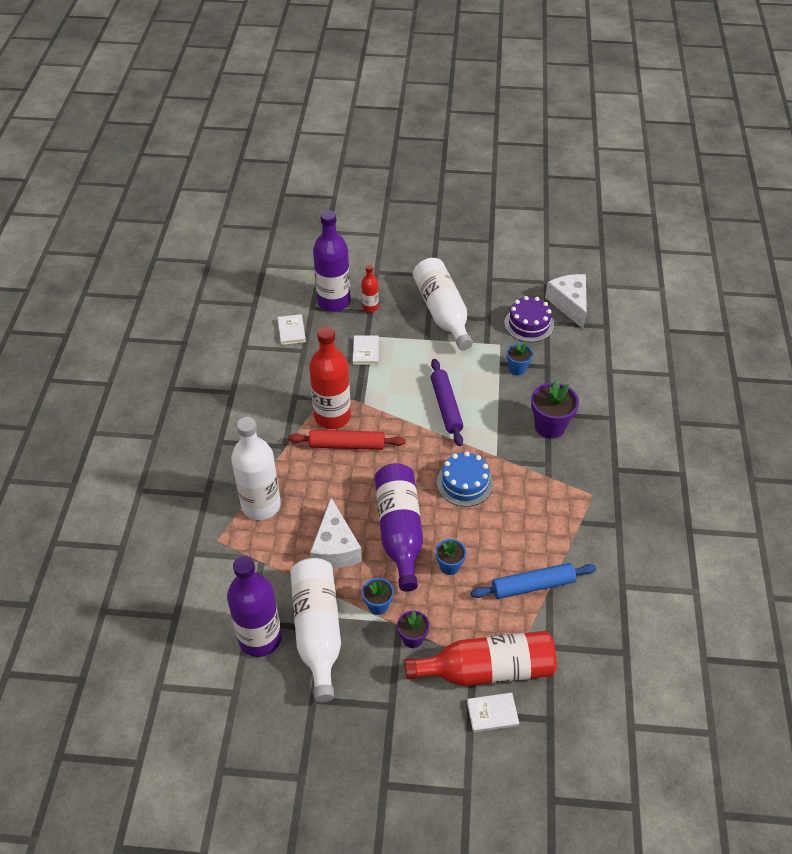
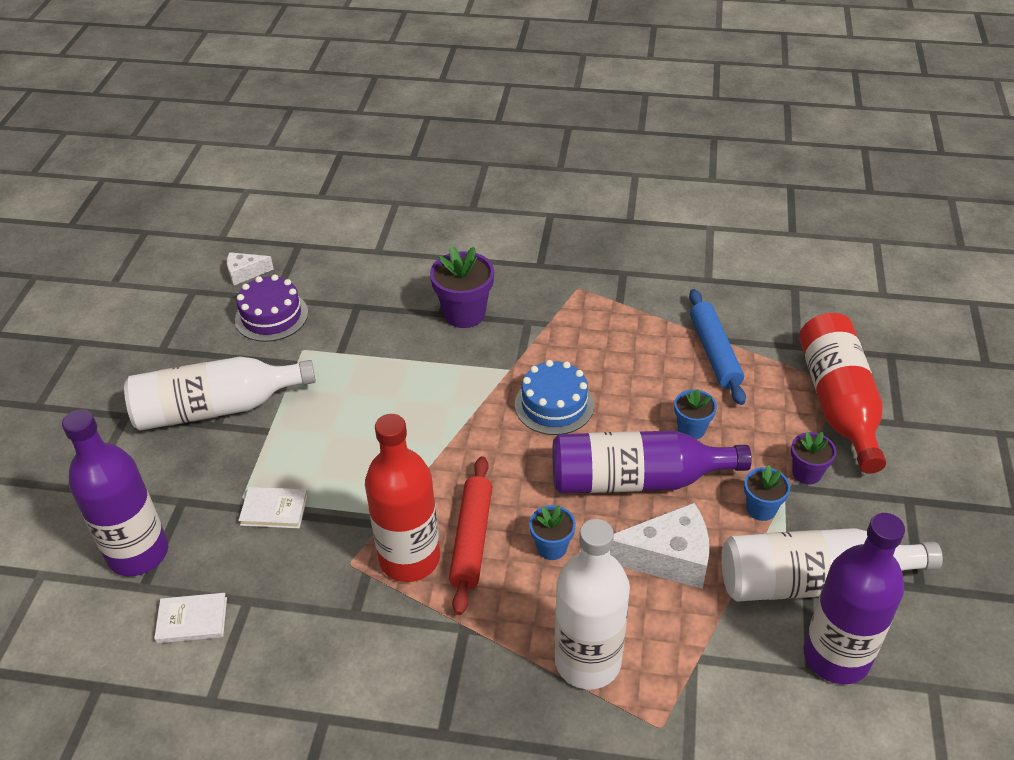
camera: 85 degrees left, 5 degrees down
red bottle [361,265,379,312] -> none
purple rolling pin [431,359,463,446] -> none
white book [467,693,519,732] -> none
blue flower pot [506,342,533,375] -> blue flower pot moved to [529,505,576,560]
white cheese [545,274,587,329] -> white cheese [227,252,274,285], size x0.55

